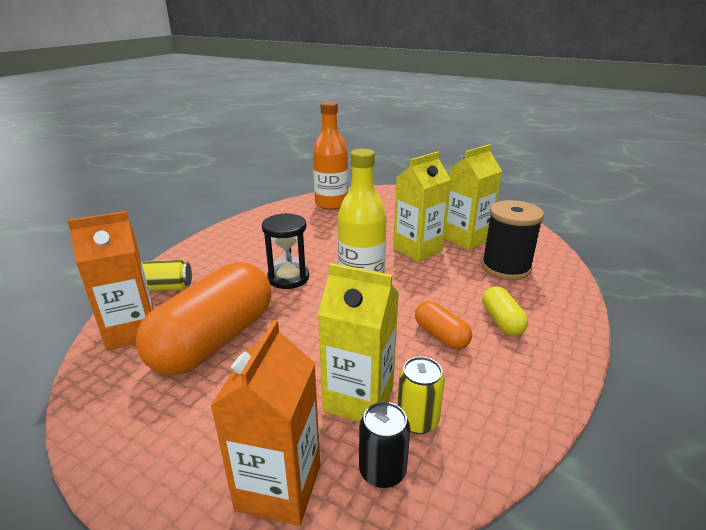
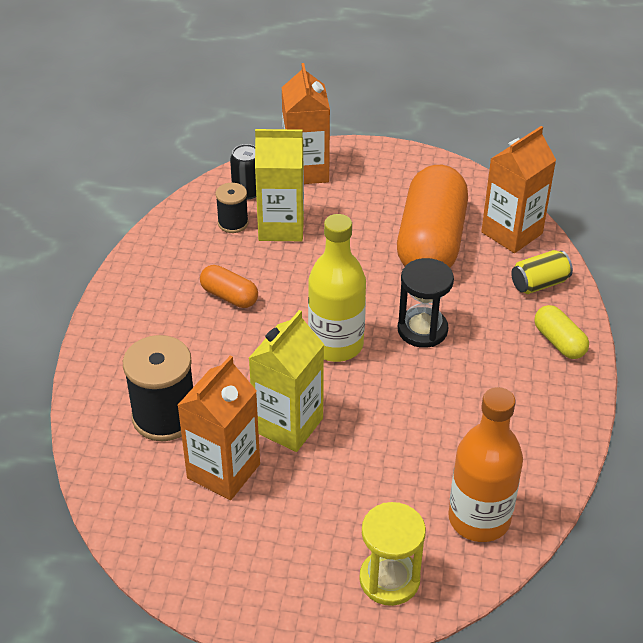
camera: 160 degrees right, 15 degrees up
yellow can [397,357,445,434] -> black spool [216,183,249,233]
yellow carton [444,144,502,250] -> orange carton [177,356,260,500]
yellow capsule [482,286,528,336] -> yellow capsule moved to [534,305,589,359]
none -> yellow hourglass [359,502,426,606]

